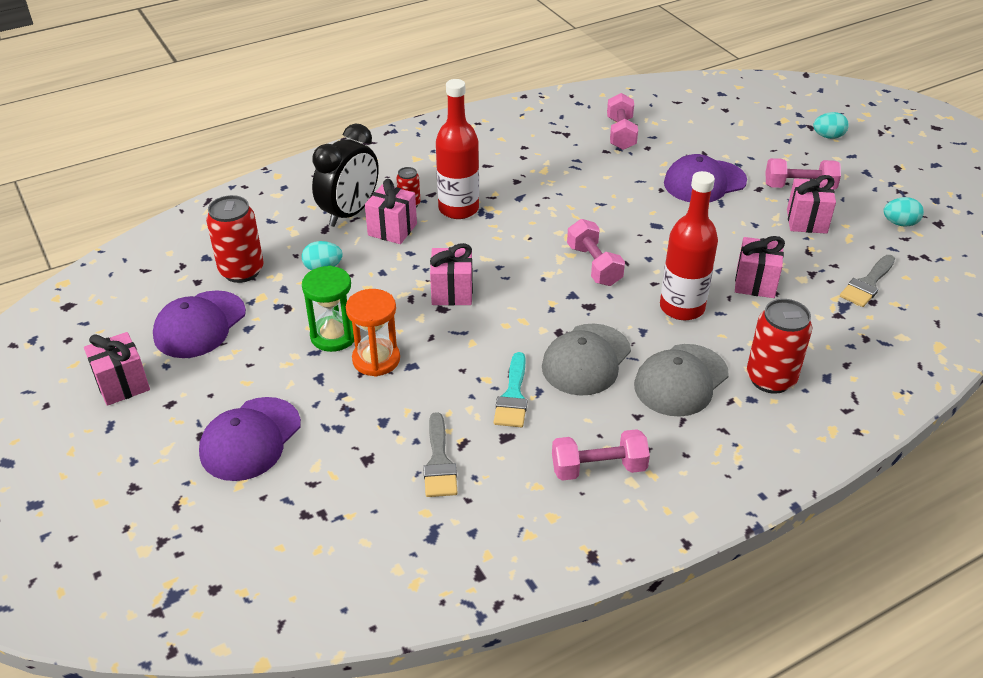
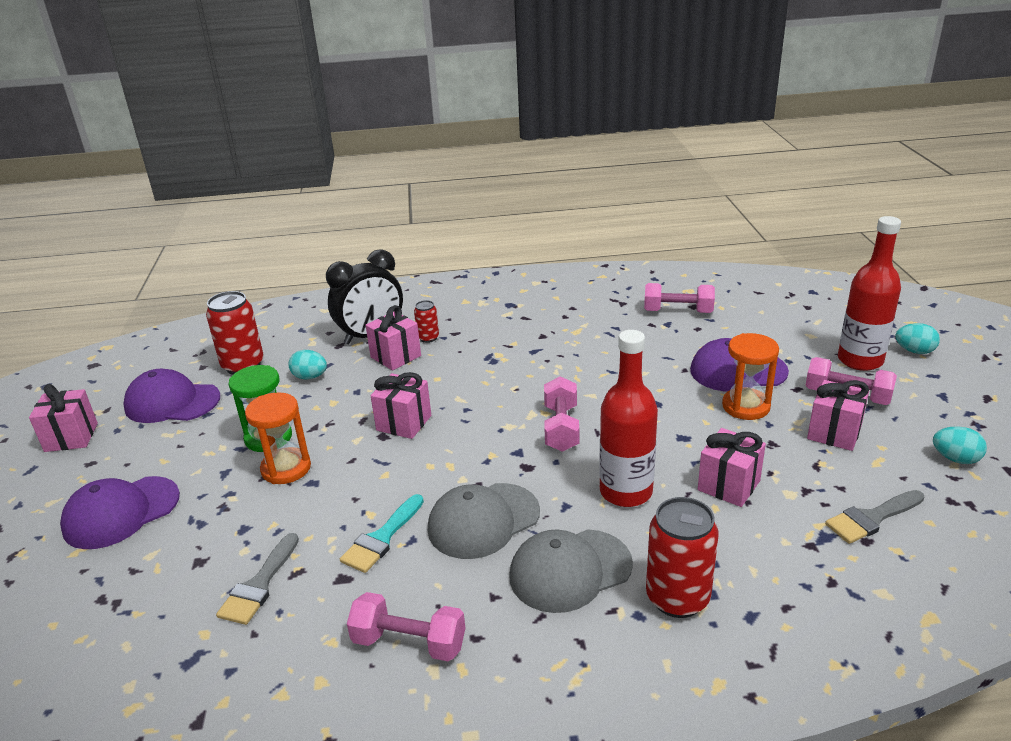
camera: 25 degrees right, 10 degrees down
purple cap [153,290,246,358] -> purple cap turned 45 degrees clockwise [123,369,220,423]
red bottle [436,79,479,219] -> red bottle moved to [838,216,901,371]
pink dumbbell [607,93,638,150] -> pink dumbbell turned 75 degrees clockwise [644,283,715,313]
none -> orange hourglass [722,333,779,420]

